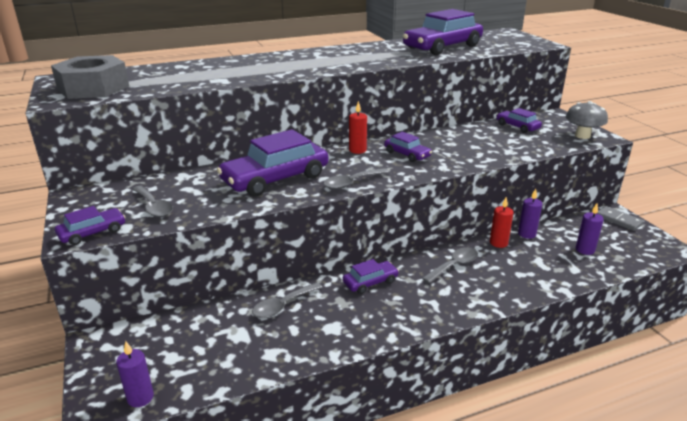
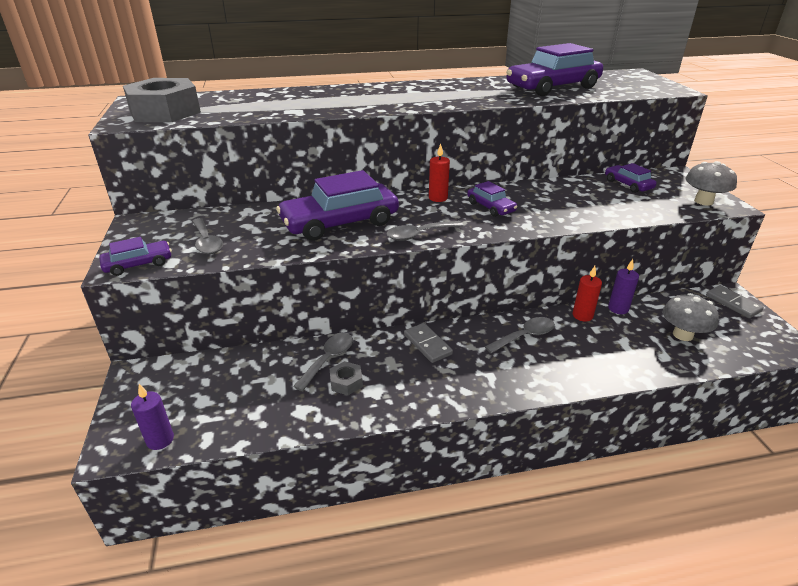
camera: 10 degrees right, 5 degrees up
grey spoon [252,282,323,318] -> grey spoon turned 150 degrees clockwise [293,333,353,391]
purple car [343,259,399,294] -> grey domino [404,323,453,363]
purple candle [576,204,604,255] -> grey mushroom [663,293,719,341]
none -> grey nut [330,361,363,395]

